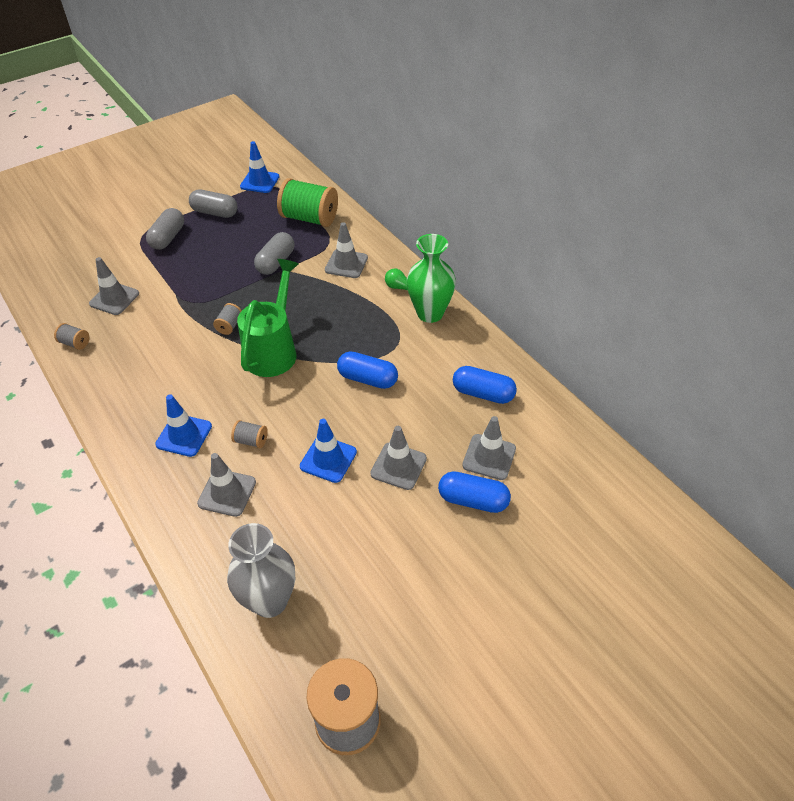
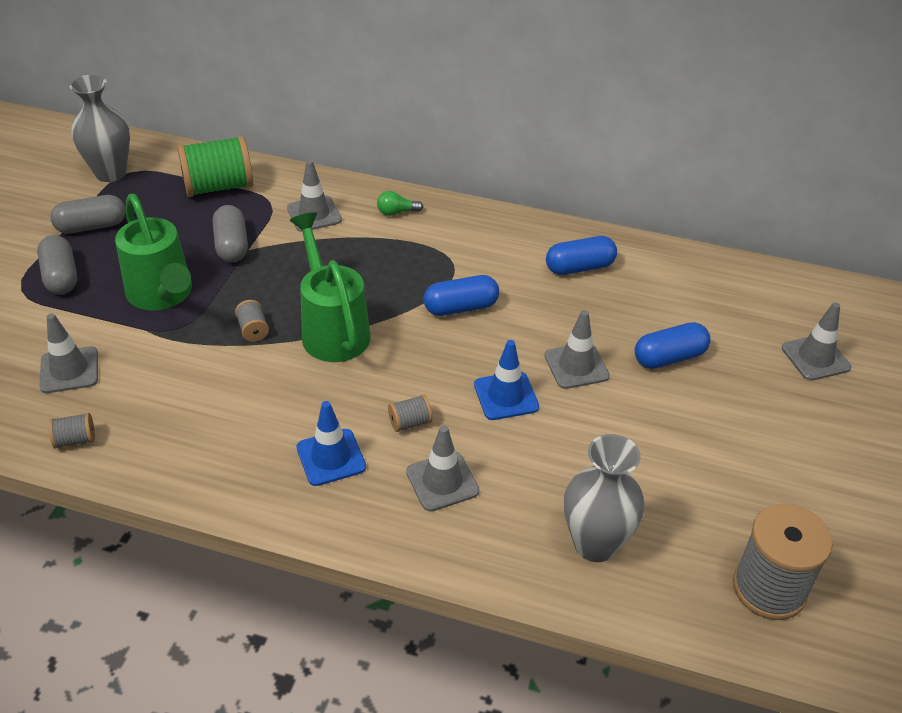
camera: 40 degrees left, 5 degrees down
blue traffic cone [240,141,279,193] -> grey vase [69,75,130,182]
green vase [407,234,456,323] -> none
grey traffic cone [462,416,516,480] -> grey traffic cone moved to [782,302,851,381]
none -> green watering can [115,194,192,311]

